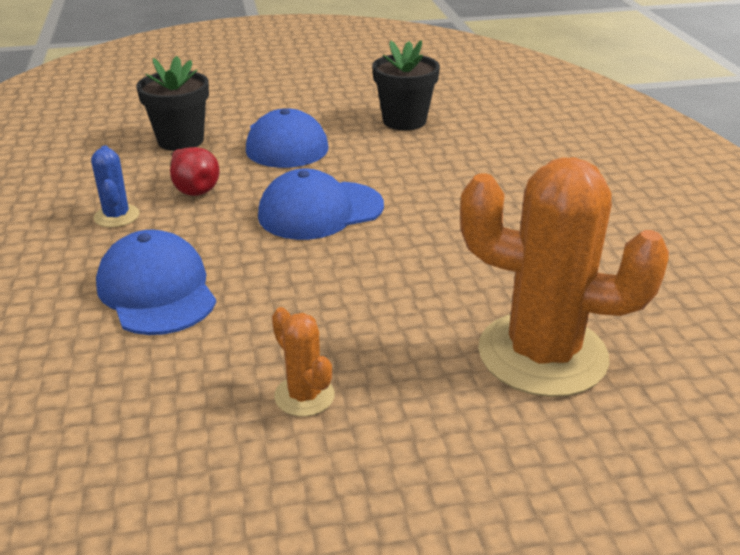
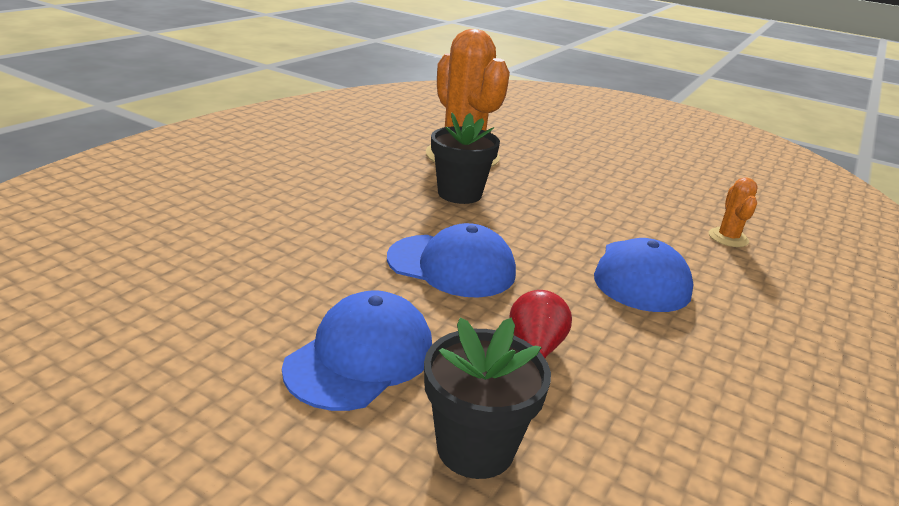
camera: 140 degrees left, 5 degrees down
blue cactus [91,145,140,227] -> none
orange cactus [272,307,335,417] -> orange cactus moved to [709,177,758,247]
black flower pot [372,40,440,130] -> black flower pot moved to [431,113,500,204]

